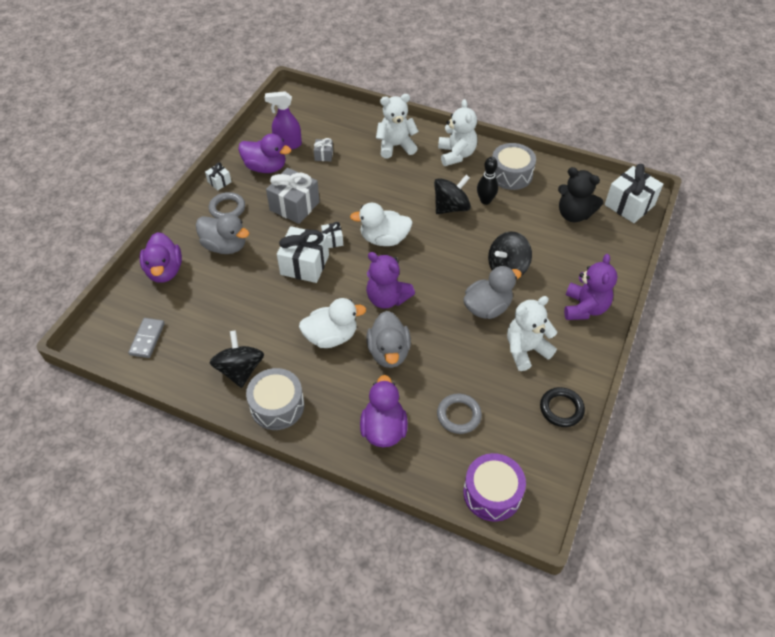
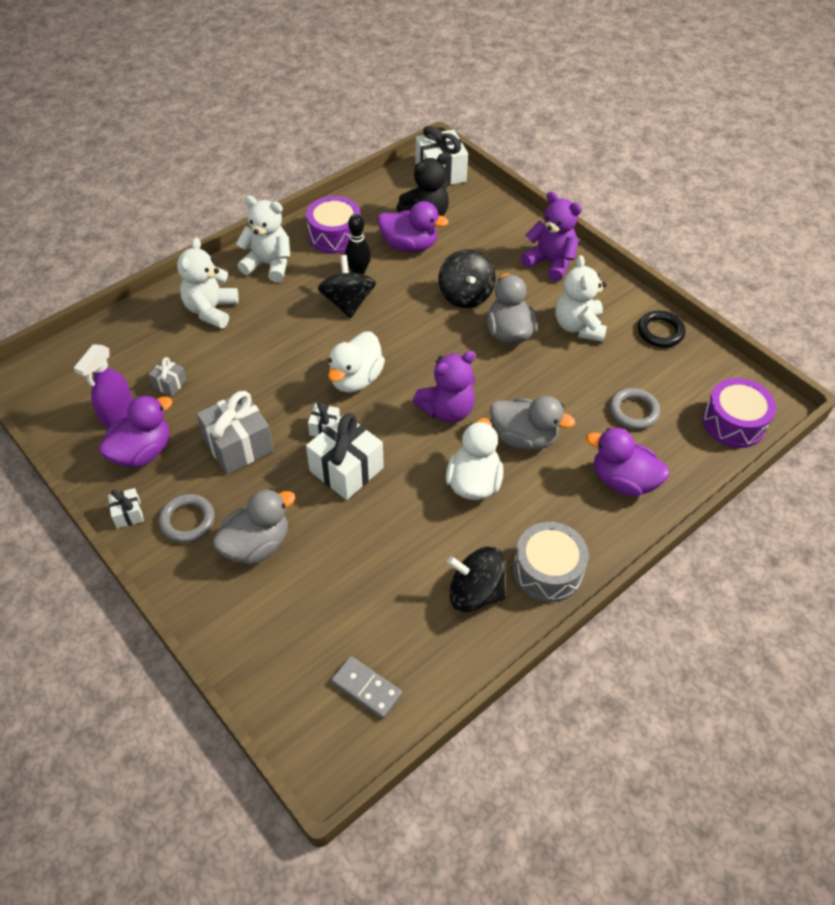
camera: 65 degrees left, 0 degrees up
purple duck [140,232,182,283] -> purple duck moved to [378,201,449,252]
grey drum [492,143,536,190] -> purple drum [306,196,361,254]

